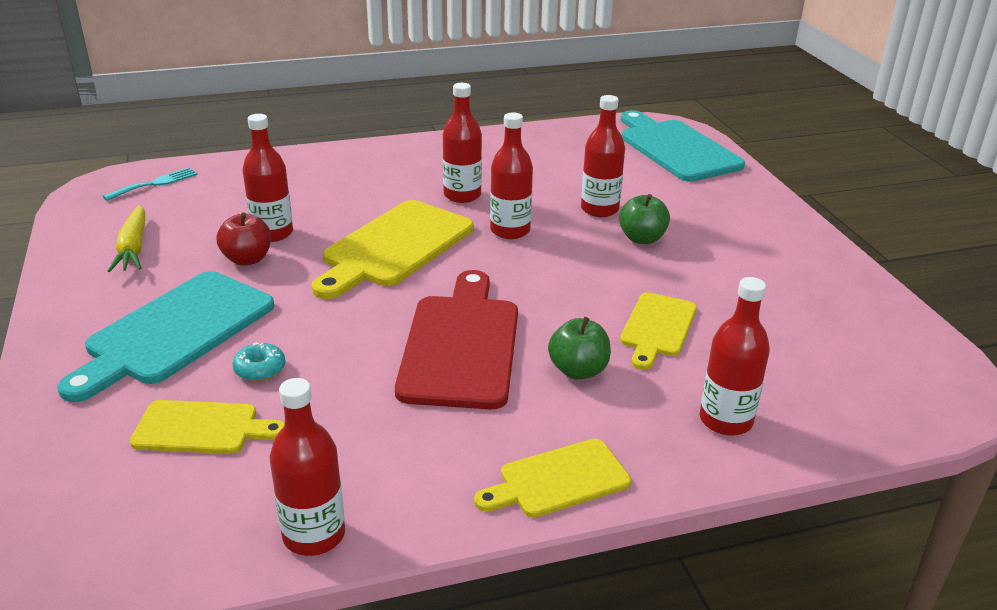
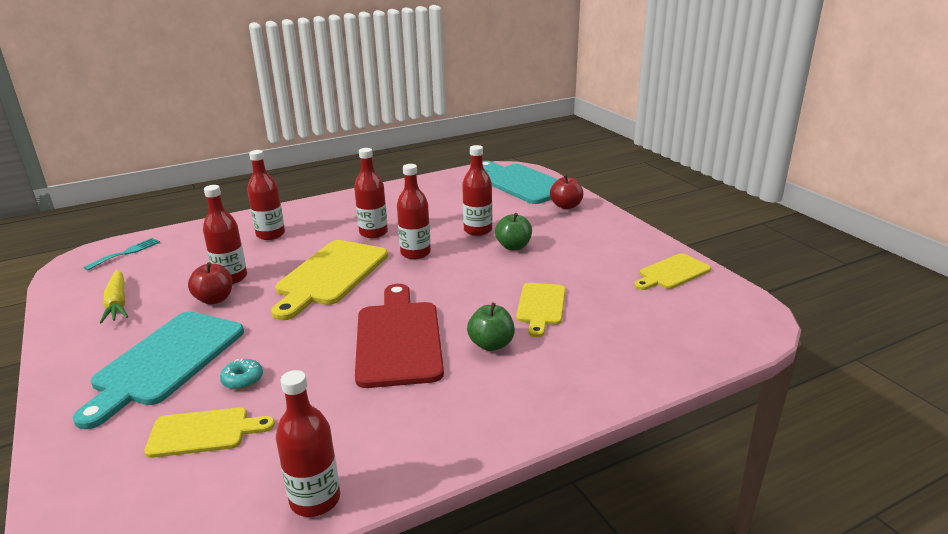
camera: 10 degrees left, 5 degrees down
yellow cutting board [474,439,631,517] -> yellow cutting board moved to [634,253,711,290]
red bottle [700,277,770,436] -> red bottle moved to [247,150,285,240]
none -> red apple [550,175,583,209]

